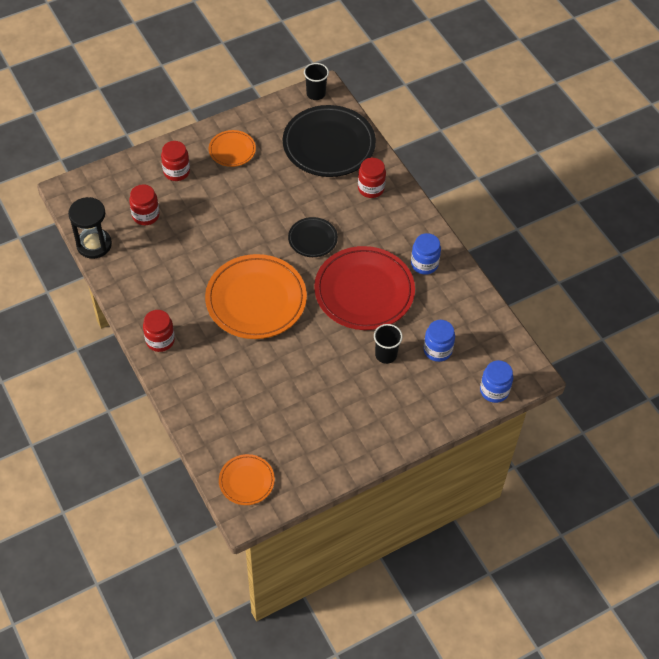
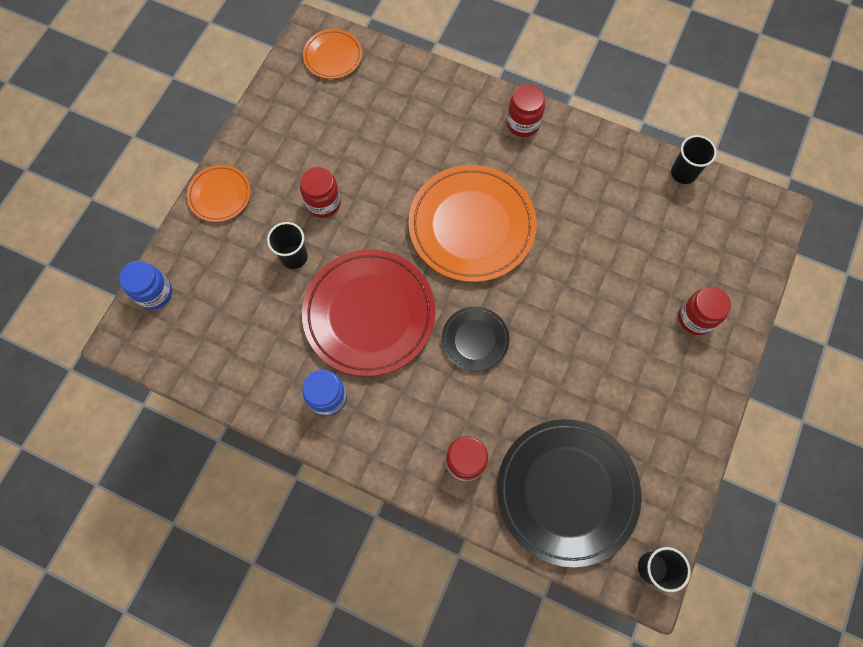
camera: 145 degrees right, 15 degrees up
black hourglass [68,197,112,259] -> black cup [671,135,717,184]
red jar [129,184,160,225] -> red jar moved to [300,167,341,218]
orange plate [209,130,256,167] -> orange plate moved to [187,165,251,222]
blue jar [423,320,455,362] -> none

